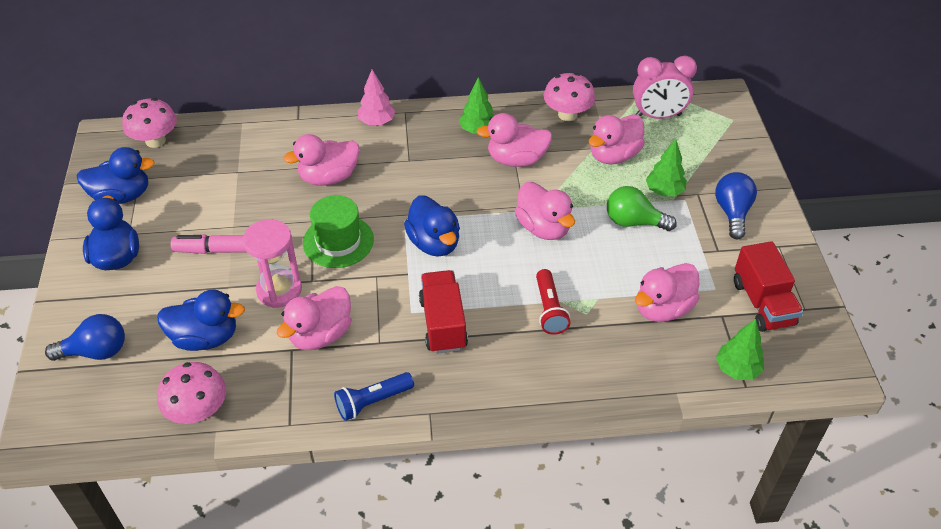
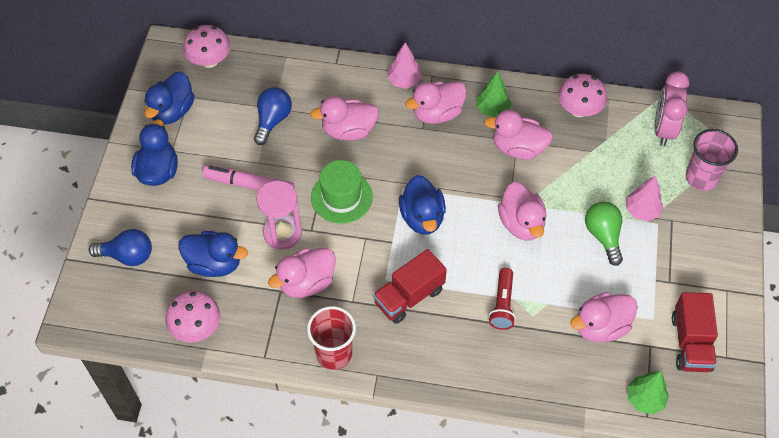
camera: 15 degrees right, 10 degrees up
blue duck [77,147,155,204] -> blue duck turned 105 degrees clockwise [144,72,195,125]
blue flashlight [334,372,414,421] -> red cup [307,306,356,370]
red truck [419,270,468,354] -> red truck turned 135 degrees counterclockwise [373,249,447,324]
pink duck [589,114,645,165] -> pink duck moved to [405,81,467,124]
green light bulb [607,186,677,231] -> green light bulb turned 45 degrees clockwise [585,202,623,266]
pink clock [633,56,697,119] -> pink clock turned 90 degrees clockwise [654,71,690,146]
green tree [646,139,687,196] -> pink tree [626,176,663,221]
blue light bulb [715,172,757,239] -> blue light bulb moved to [254,87,292,145]
none -> pink cup [686,129,738,191]

